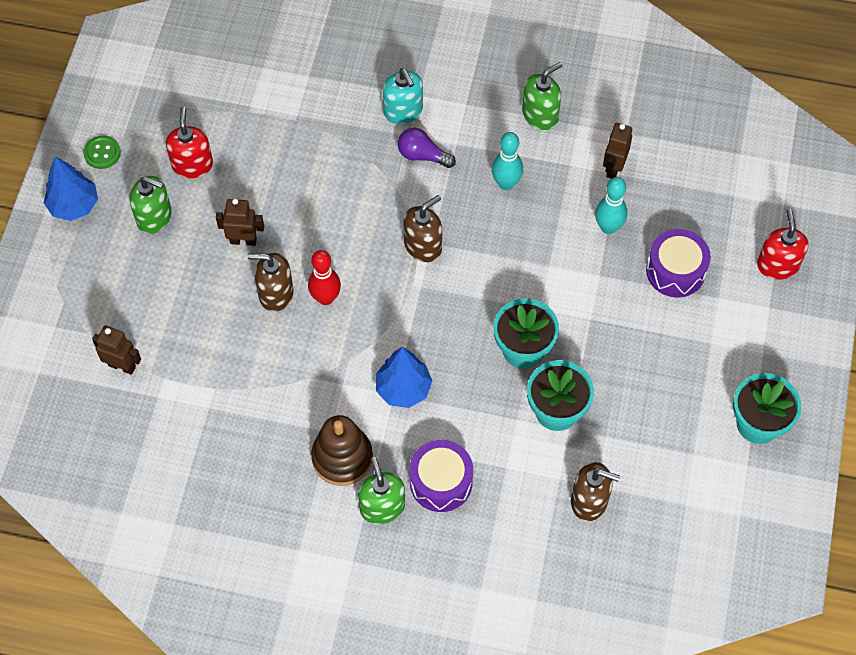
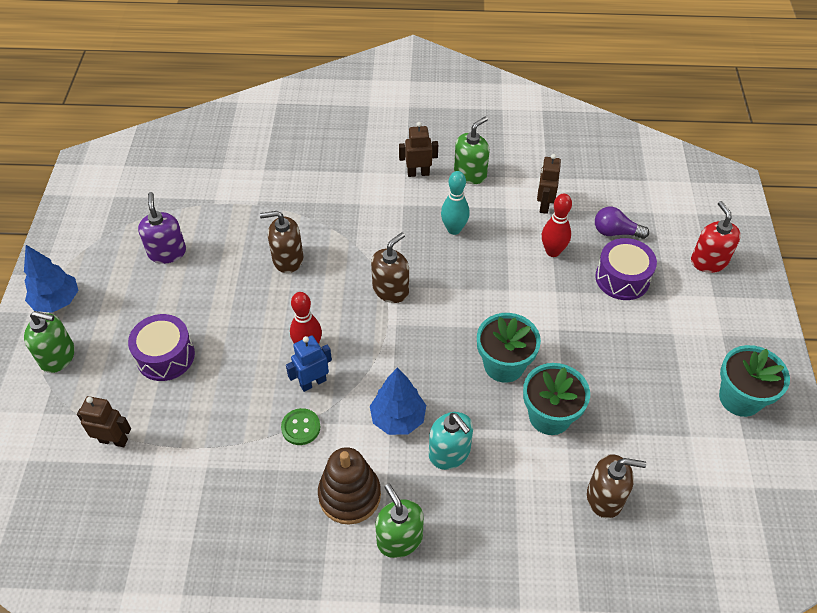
camera: 10 degrees left, 10 degrees down
green button [83,136,121,169] -> green button moved to [281,408,320,445]
green soap dispenser [130,176,172,234] -> green soap dispenser moved to [24,311,75,373]
red soap dispenser [166,107,213,178] -> purple soap dispenser [138,192,186,264]
brown robot [216,199,264,246] -> brown robot moved to [399,122,438,177]
brown soap dispenser [247,253,294,312] -> brown soap dispenser moved to [260,211,303,273]
turquoise soap dispenser [383,68,423,124] -> turquoise soap dispenser moved to [429,412,473,470]
purple light bulb [398,128,456,168] -> purple light bulb moved to [595,206,649,239]
purple drum [409,440,473,512] -> purple drum moved to [128,314,195,381]
turquoise bowling pin [595,177,627,234] -> red bowling pin [542,194,572,257]
none -> blue robot [286,335,332,392]

